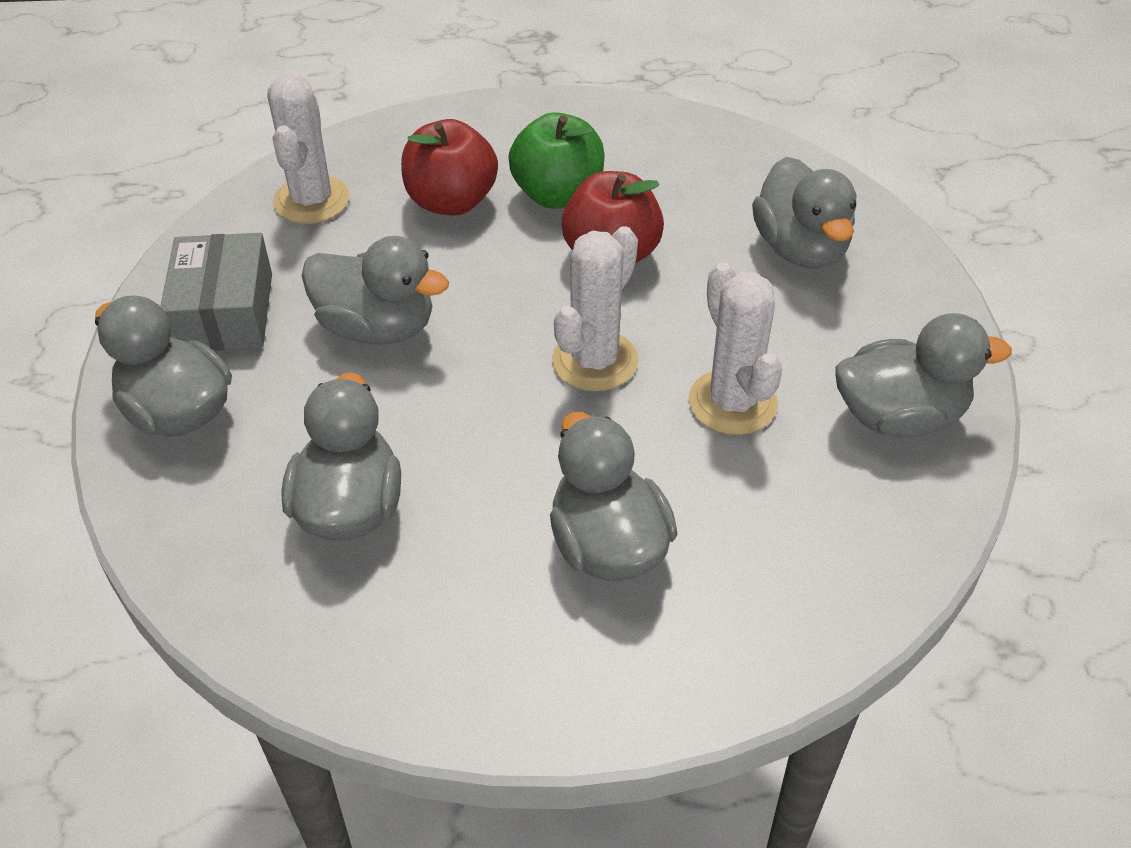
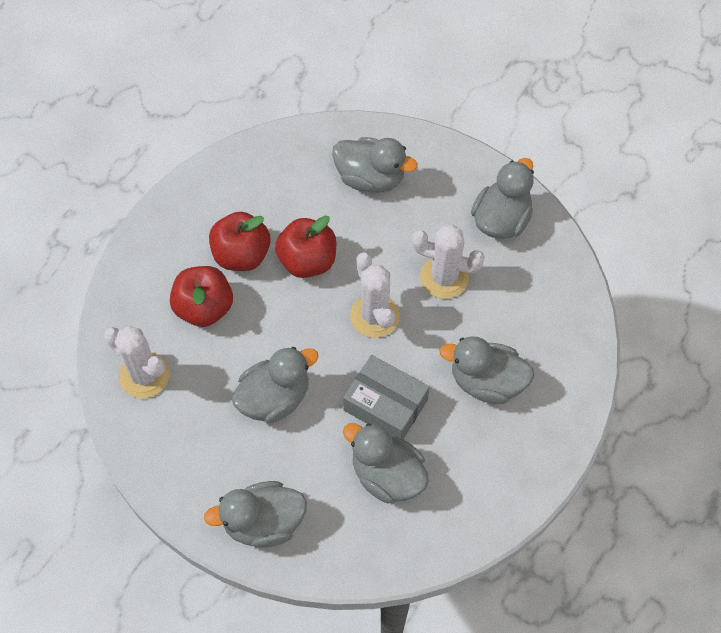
camera: 55 degrees left, 15 degrees up
grey box [161,233,272,351] -> grey box moved to [343,355,430,439]
green apple [508,112,604,209] -> red apple [209,212,271,271]

